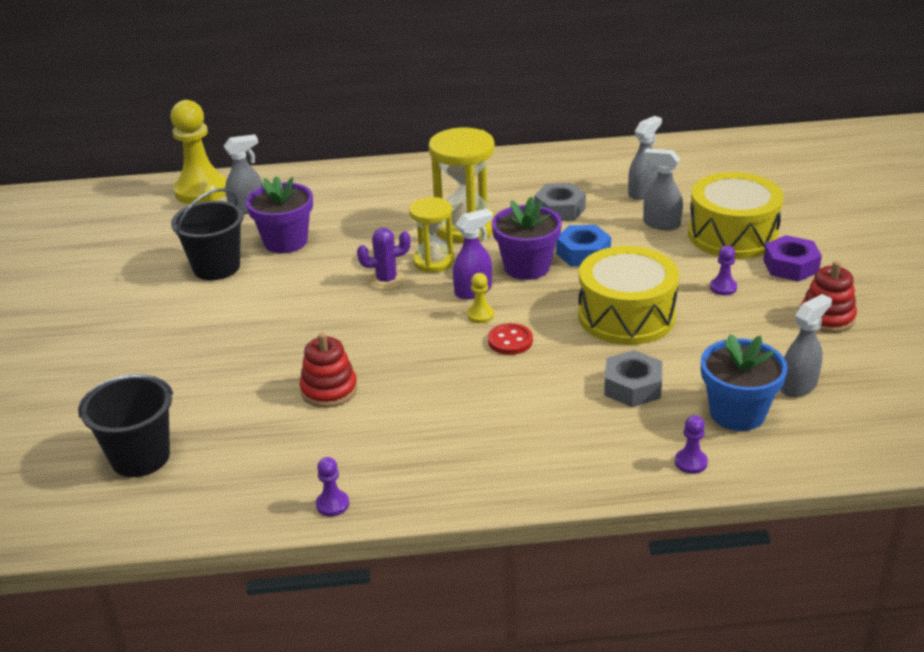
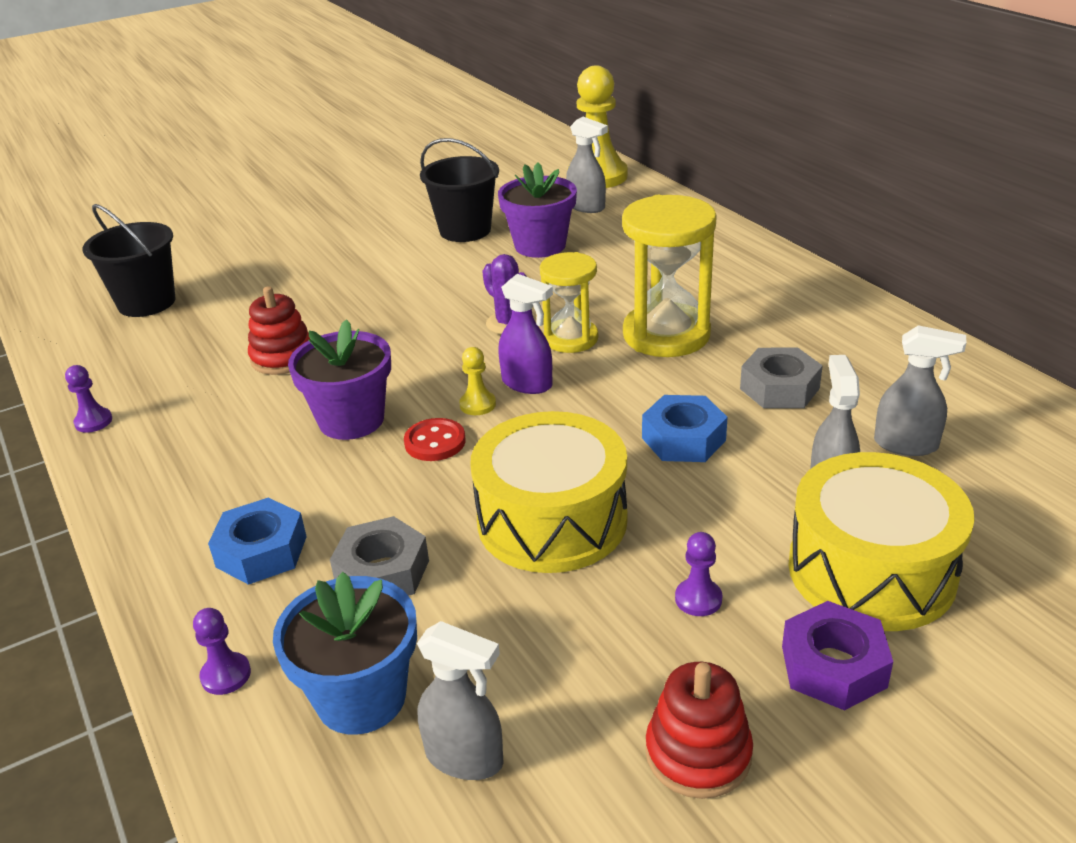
camera: 65 degrees right, 0 degrees up
purple flower pot [492,197,562,280] -> purple flower pot moved to [288,319,391,440]
none -> blue nut [208,498,307,585]

